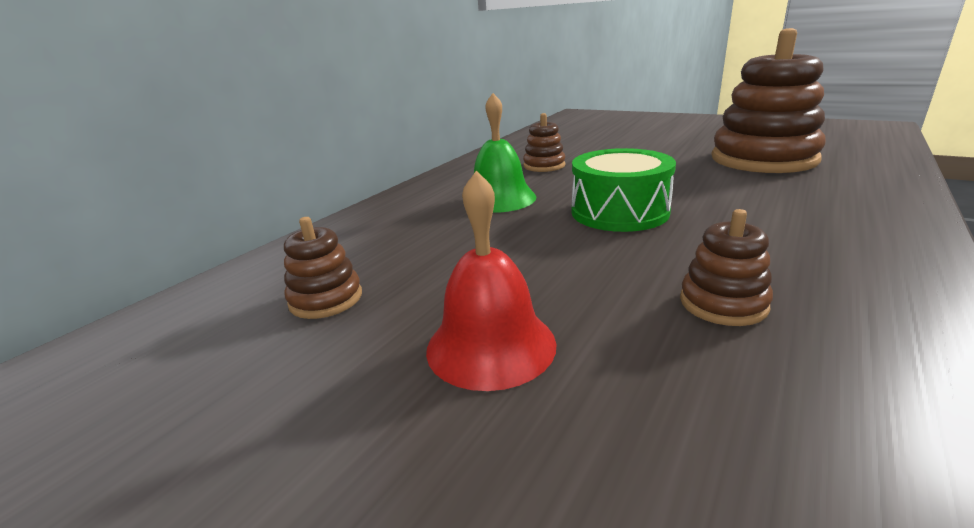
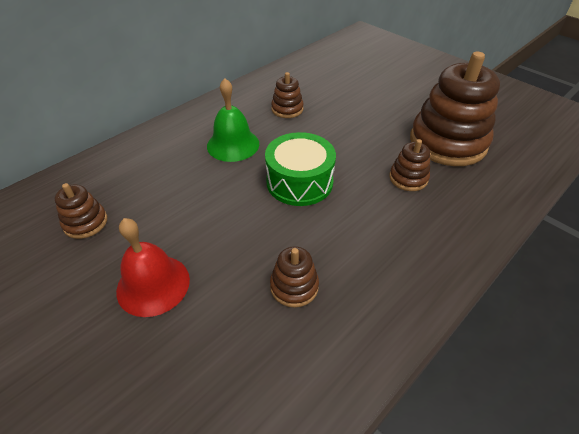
camera: 10 degrees right, 20 degrees up
none -> brown stacking toy [389,139,430,191]

